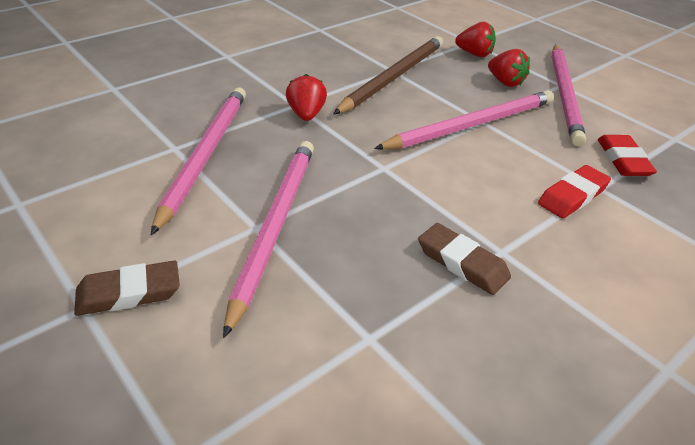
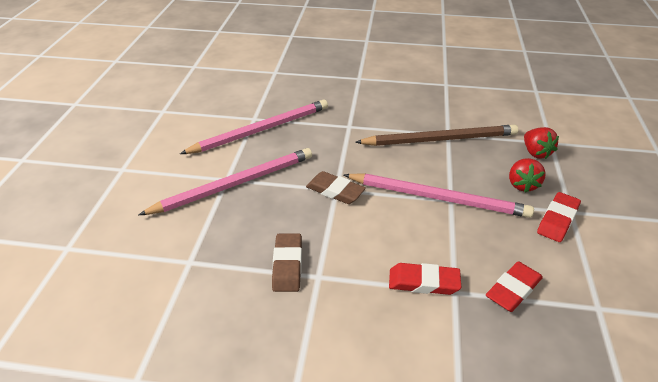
camera: 50 degrees right, 0 degrees up
brown eraser [74,260,180,316] -> brown eraser moved to [306,171,366,204]
red strawberry [286,74,327,121] -> none
pink pencil [551,44,586,146] -> red eraser [537,192,581,242]

